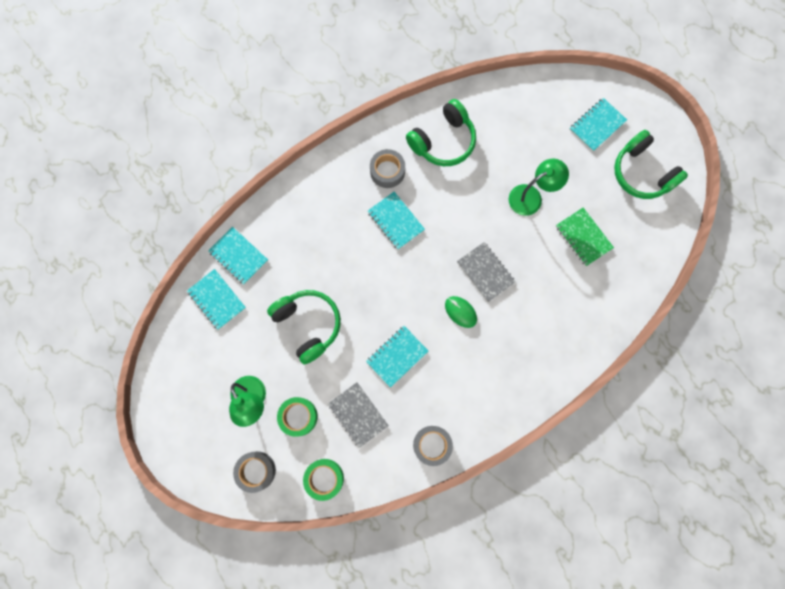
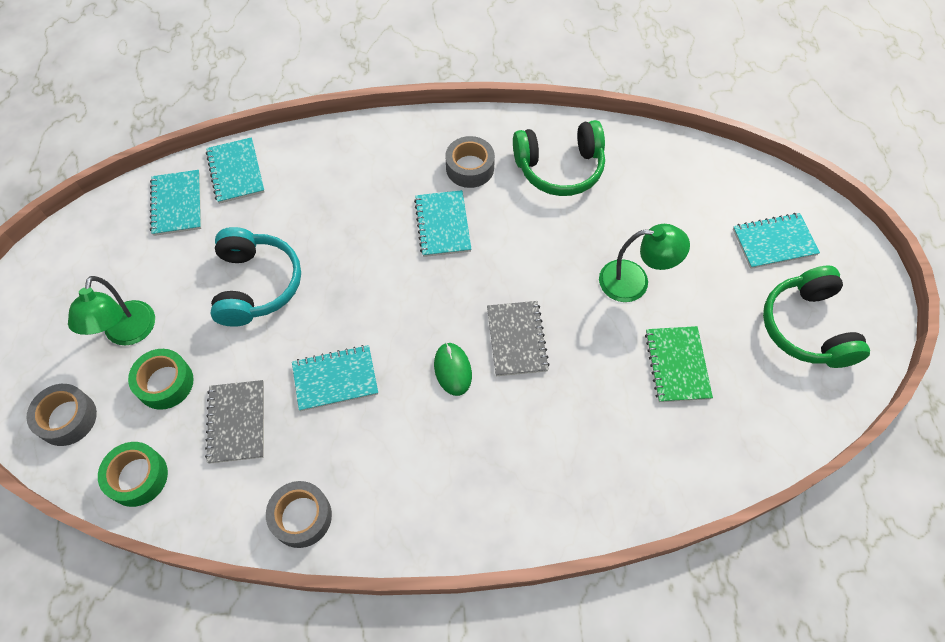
camera: 30 degrees right, 15 degrees down
green headphones [267,290,341,365] -> turquoise headphones [211,227,301,327]

